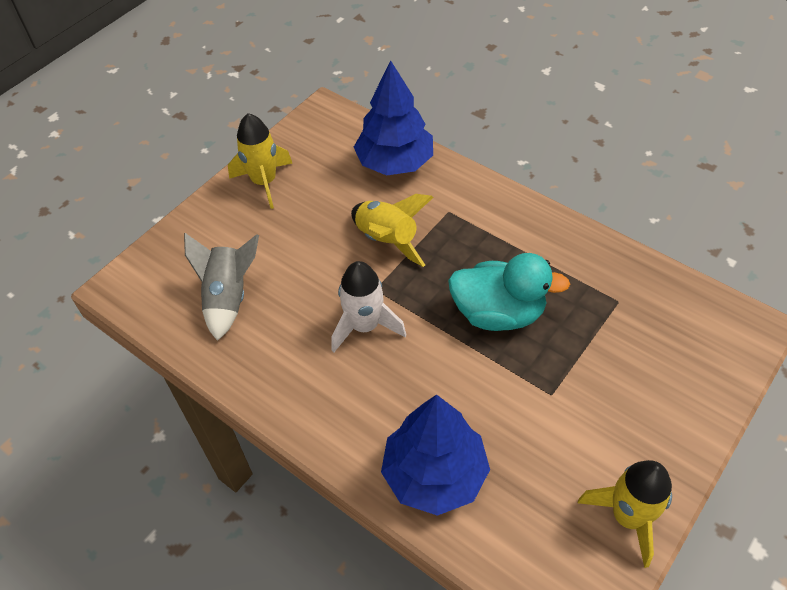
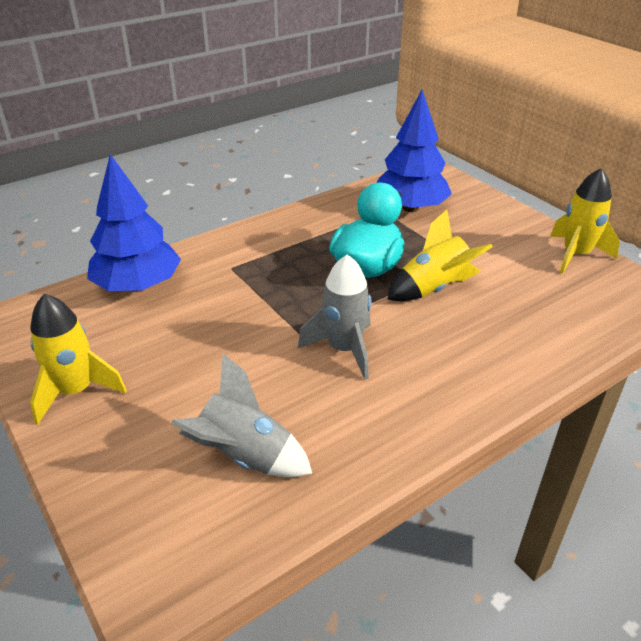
camera: 75 degrees left, 15 degrees down
white rocket [331,261,406,353] -> grey rocket [298,254,372,380]
yellow rocket [351,194,433,267] -> yellow rocket moved to [388,210,493,301]
blue tree [381,395,490,516] -> blue tree moved to [377,90,452,212]

